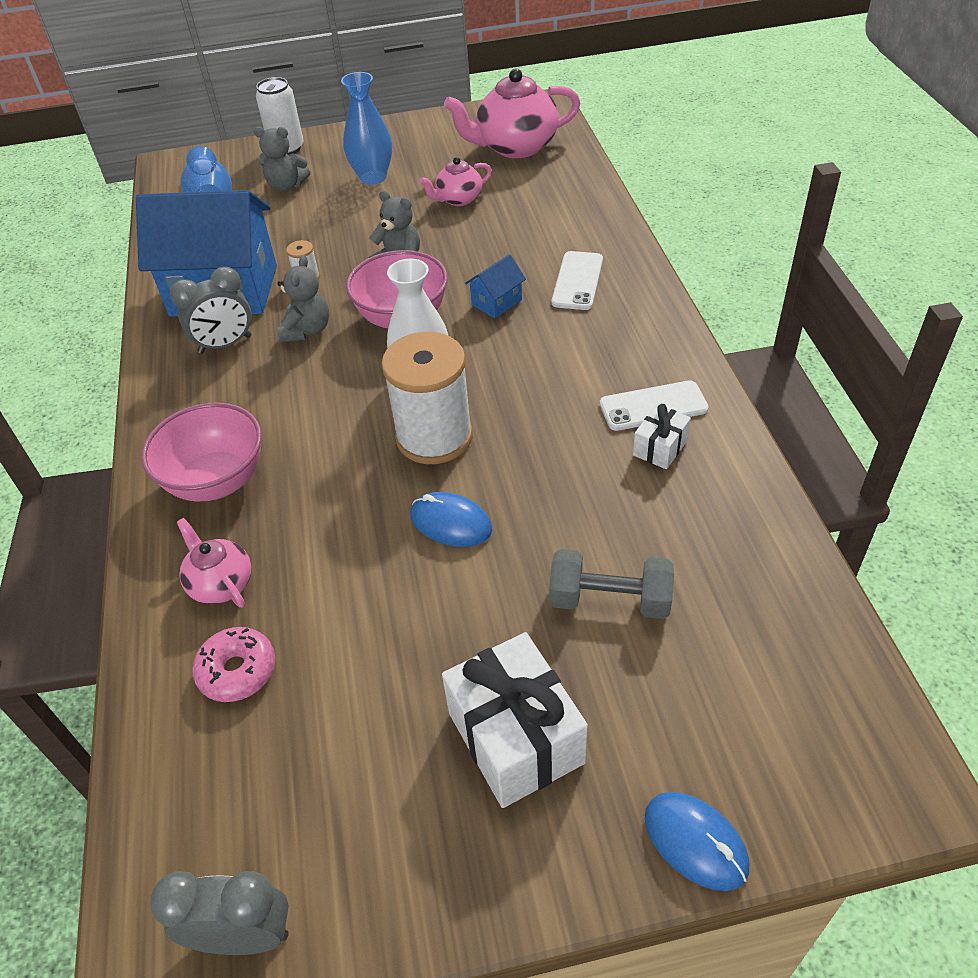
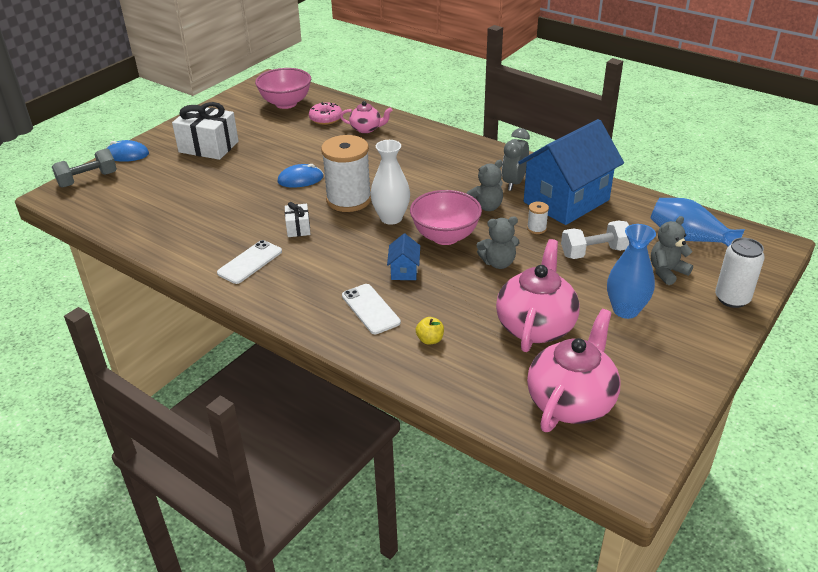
camera: 135 degrees right, 10 degrees down
pink bowl [141,402,262,502] -> pink bowl moved to [255,68,311,109]
grey clock [150,871,289,955] -> none
grey teddy bear [277,255,329,342] -> grey teddy bear turned 90 degrees counterclockwise [467,160,503,211]
pink teapot [419,157,492,206] -> pink teapot [496,239,580,352], size x1.84
grey dumbbell [549,549,674,619] -> grey dumbbell moved to [52,148,117,188]
white gift [633,404,691,469] -> white gift moved to [285,202,310,237]
none -> yellow apple [416,317,444,345]
none -> white dumbbell [561,221,629,259]

